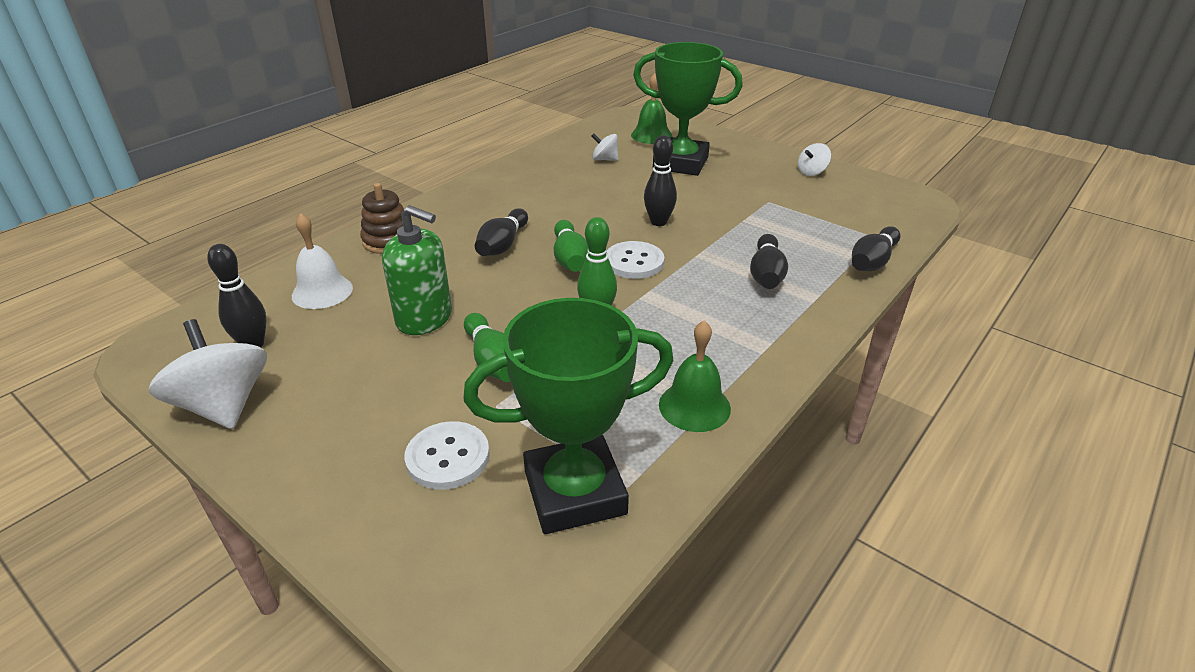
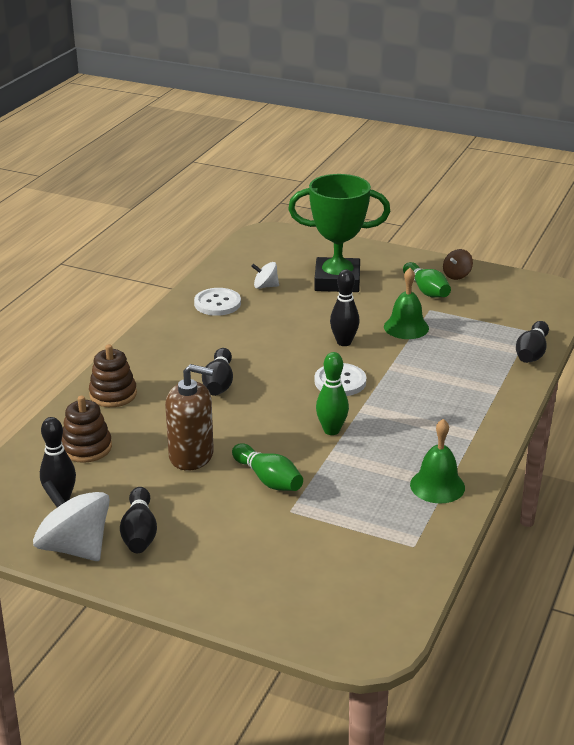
camera: 15 degrees left, 5 degrees down
white bell [292,213,353,309] -> brown stacking toy [62,396,112,463]
green soap dispenser [382,205,452,335] -> brown soap dispenser [165,364,214,471]
white button [405,421,490,490] -> white button moved to [194,288,241,316]
green trophy [463,298,674,534] -> none
green bowling pin [554,220,588,272] -> green bowling pin moved to [403,262,451,298]
green bell [631,73,672,144] -> green bell moved to [384,268,429,339]
black bowling pin [750,234,788,289] -> black bowling pin moved to [120,487,157,553]
white spinning top [798,143,831,176] -> brown spinning top [443,249,473,280]

